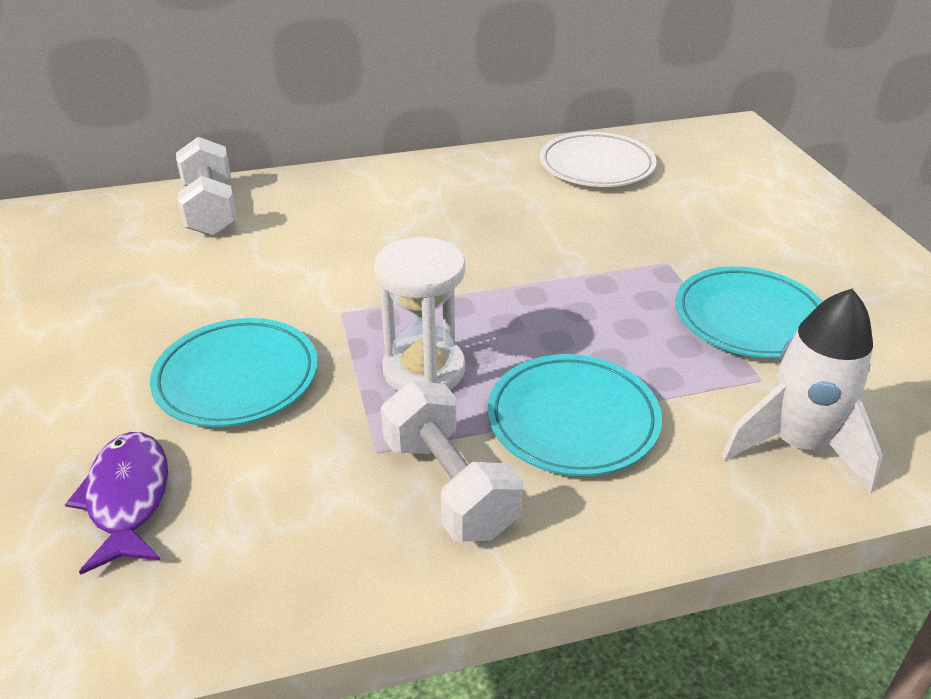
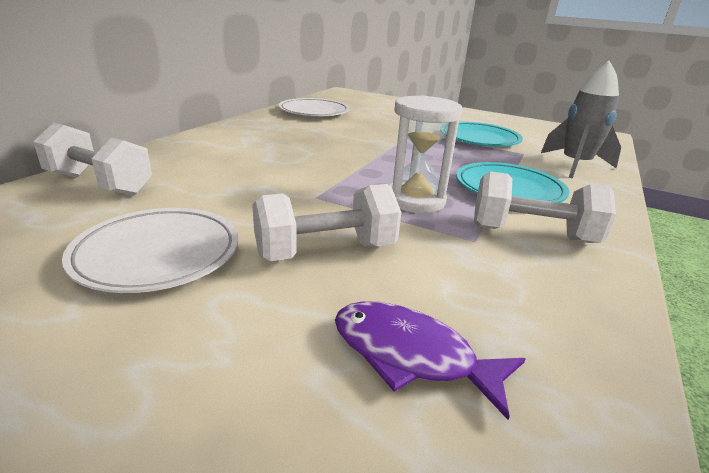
camera: 50 degrees left, 10 degrees down
turquoise plate [150,318,318,427] -> white dumbbell [252,184,401,261]
white rocket [722,289,883,492] -> grey rocket [541,61,621,178]
none -> white plate [62,208,239,293]

